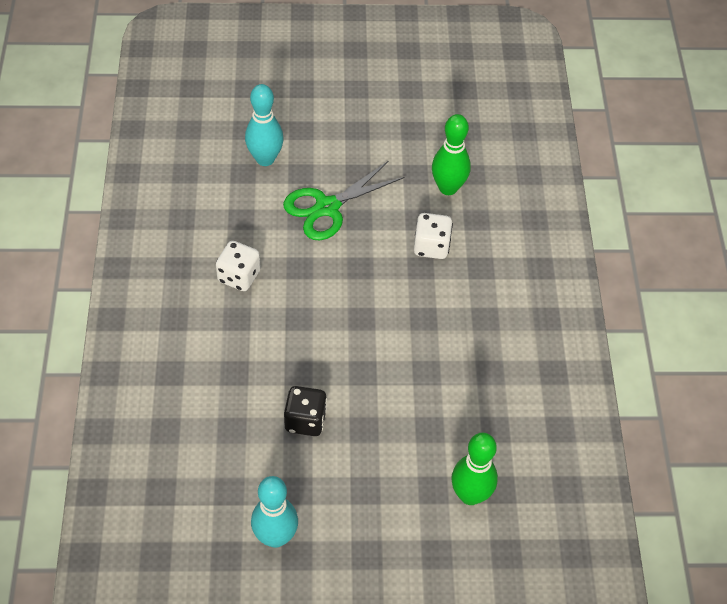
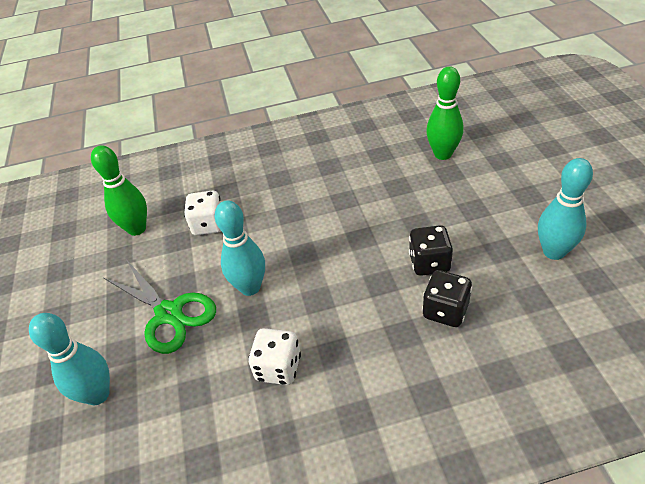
camera: 95 degrees left, 10 degrees down
none -> turquoise bowling pin [214,200,265,296]
none -> black dice [422,270,472,327]

